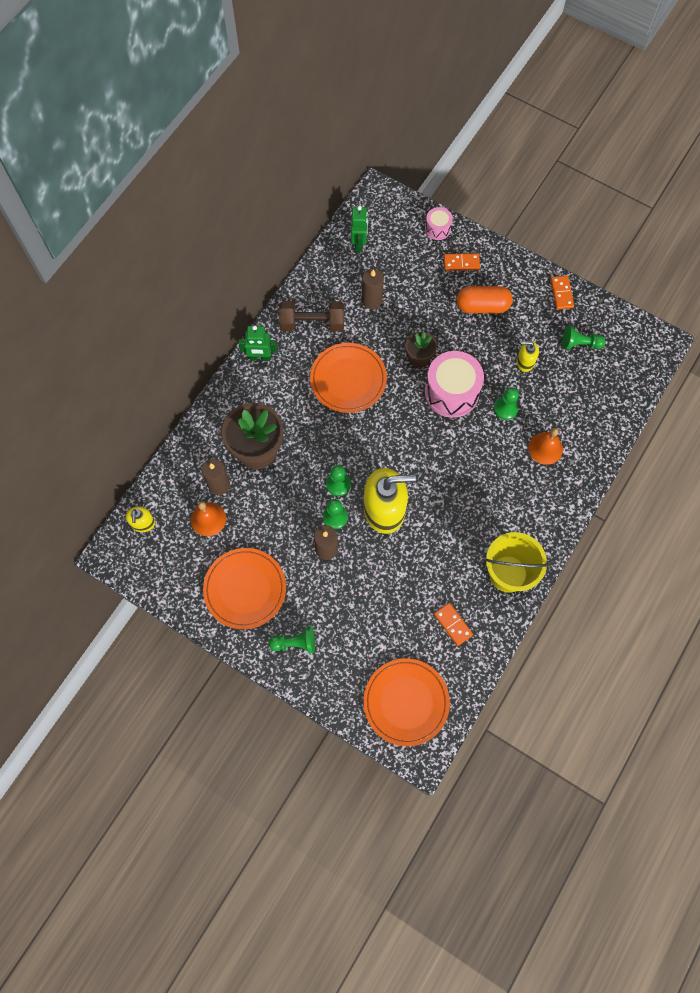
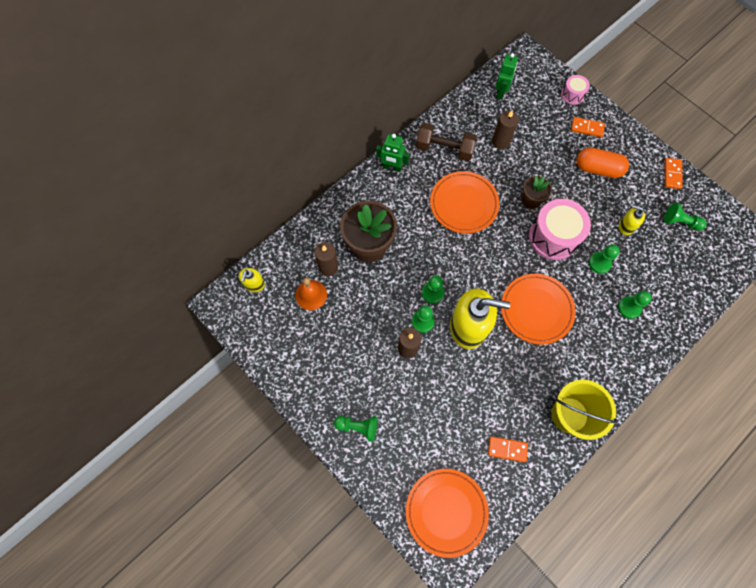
camera: 15 degrees right, 0 degrees up
orange plate [203,548,286,629] -> orange plate moved to [501,274,576,345]
orange domino [434,603,473,646] -> orange domino turned 60 degrees counterclockwise [488,436,528,462]
orange bell [528,428,563,465] -> green pawn [618,291,652,319]

